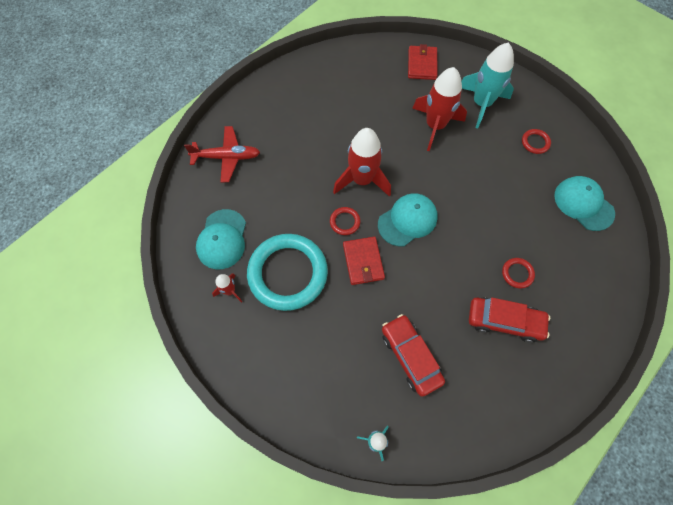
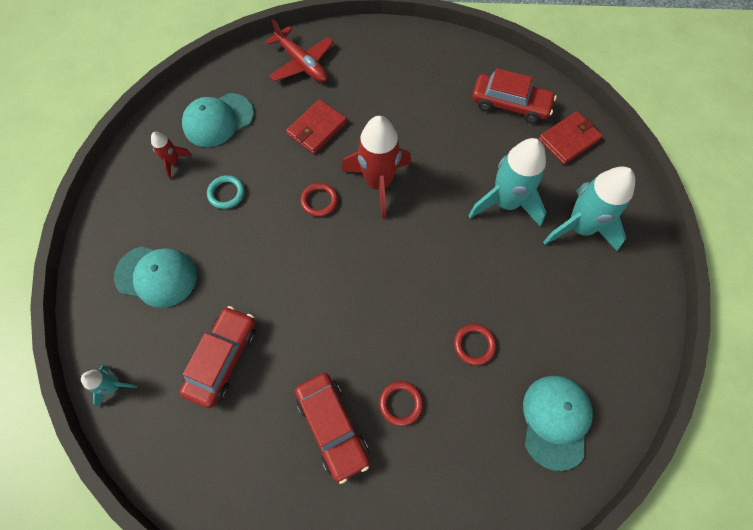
camera: 50 degrees right, 0 degrees up
turquoise ring [247,234,328,311] -> turquoise ring [207,175,244,209], size x0.40
red wallet [343,236,385,285] -> red wallet moved to [286,99,347,154]
turquoise cap [378,193,438,246] -> turquoise cap moved to [114,246,197,308]
red rocket [412,67,467,151] -> turquoise rocket [468,138,546,227]
red ring [522,129,551,154] -> red ring moved to [454,324,496,366]
none -> red car [472,68,556,124]

